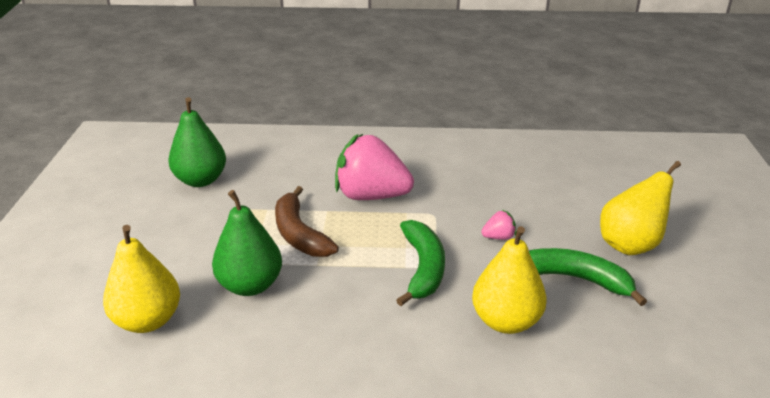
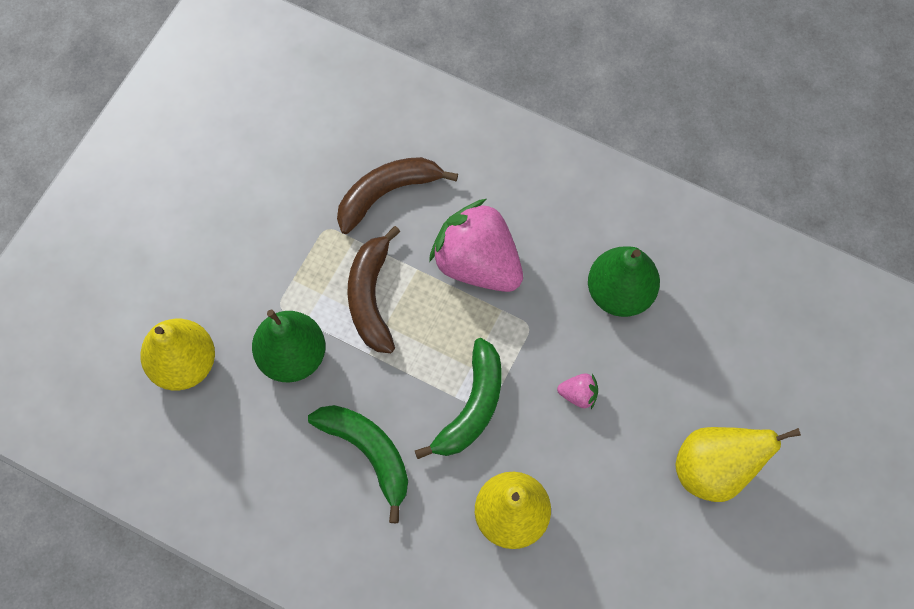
camera: 25 degrees right, 35 degrees up
green pear [168,97,226,187] -> green pear moved to [588,246,660,317]
green banana [529,248,647,306] -> green banana moved to [308,405,408,523]
none -> brown banana [337,157,458,234]

